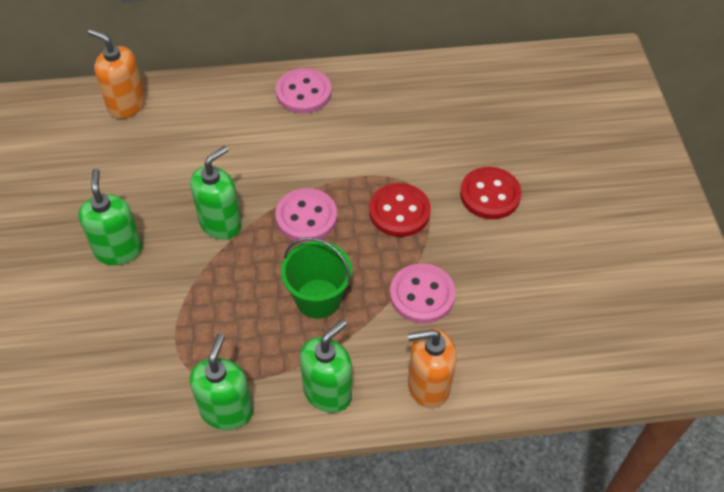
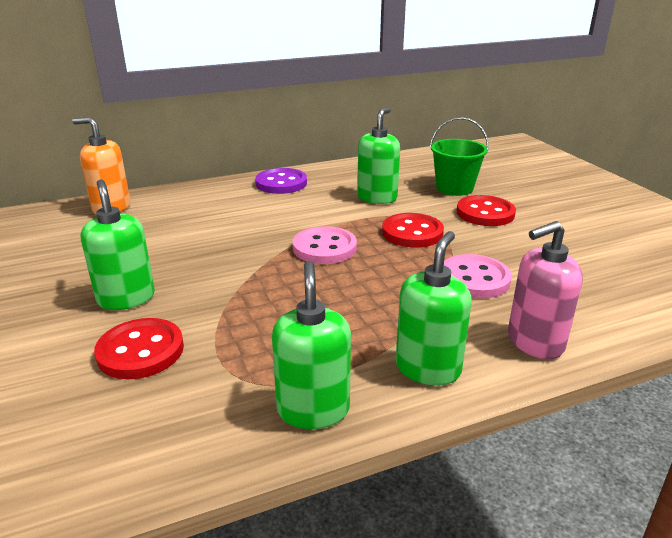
camera: 15 degrees left, 25 degrees down
green soap dispenser [190,146,242,240] -> green soap dispenser moved to [357,107,400,204]
pink button [276,68,331,114] -> purple button [255,168,307,194]
green bucket [281,237,352,319] -> green bucket moved to [430,117,489,196]
orange soap dispenser [408,328,457,408] -> pink soap dispenser [508,221,583,359]
none -> red button [94,318,184,379]

